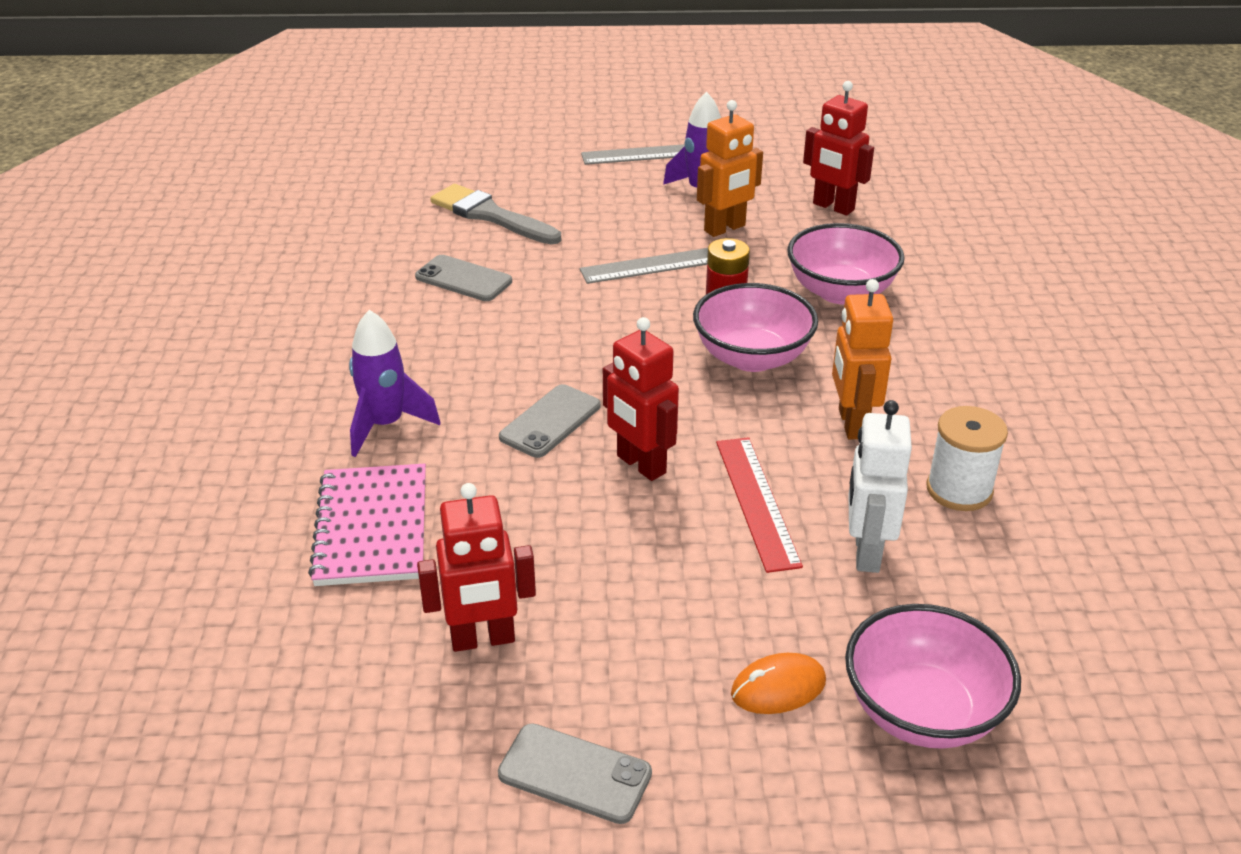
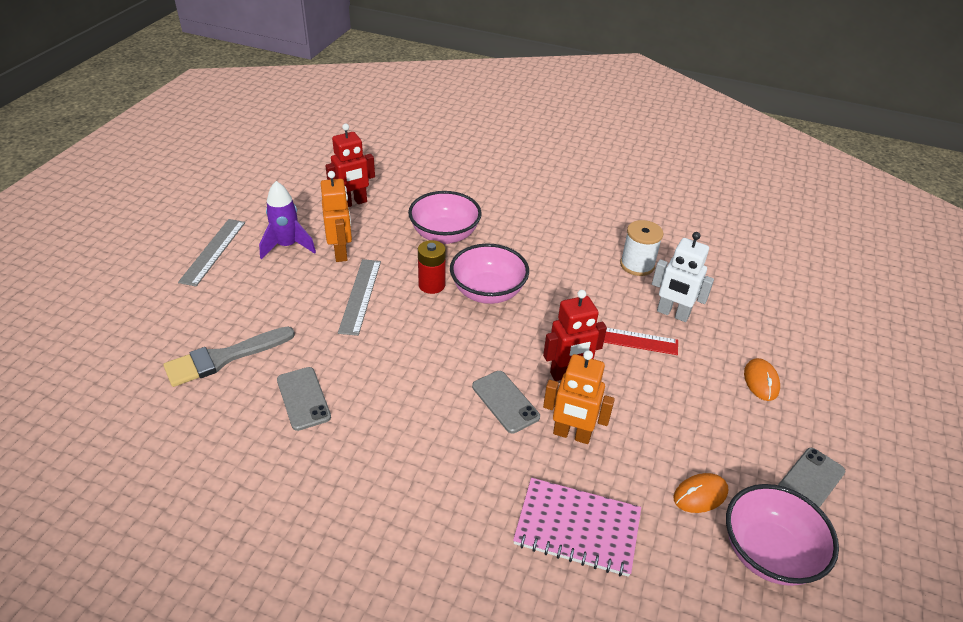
camera: 70 degrees left, 5 degrees up
purple rocket [349,310,441,457] -> none
grey phone [415,255,512,301] -> grey phone turned 75 degrees counterclockwise [277,367,331,431]
red robot [417,483,536,652] -> orange mouse [674,473,728,513]
orange robot [832,279,893,439] -> orange robot moved to [543,350,615,444]
pink bowl [845,604,1021,749] -> pink bowl moved to [726,484,839,586]

